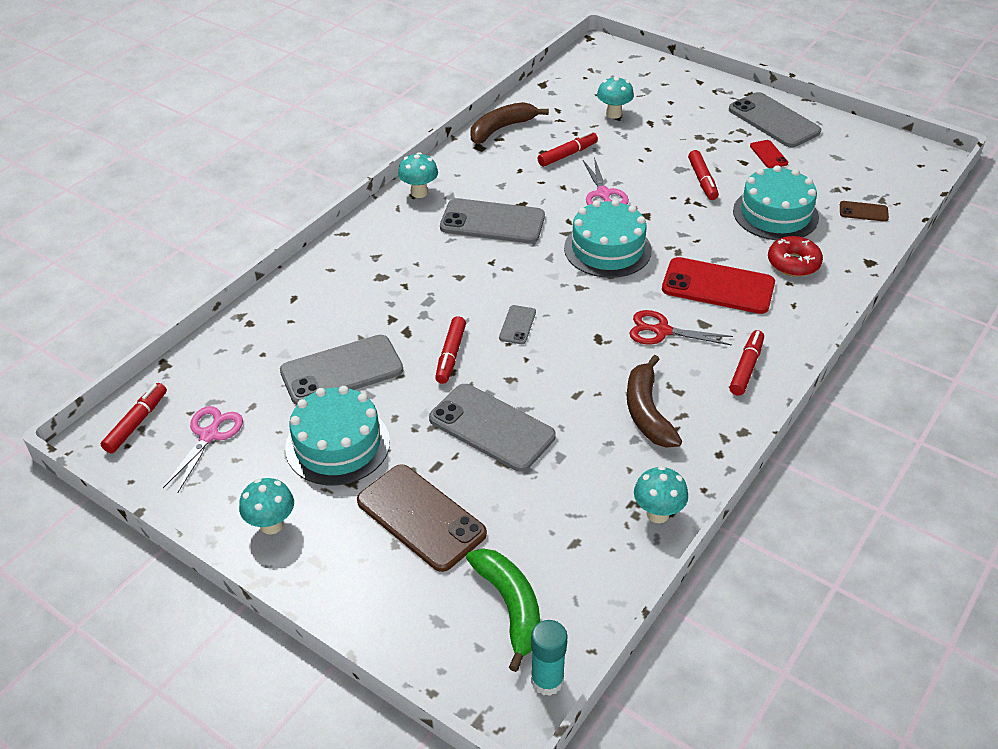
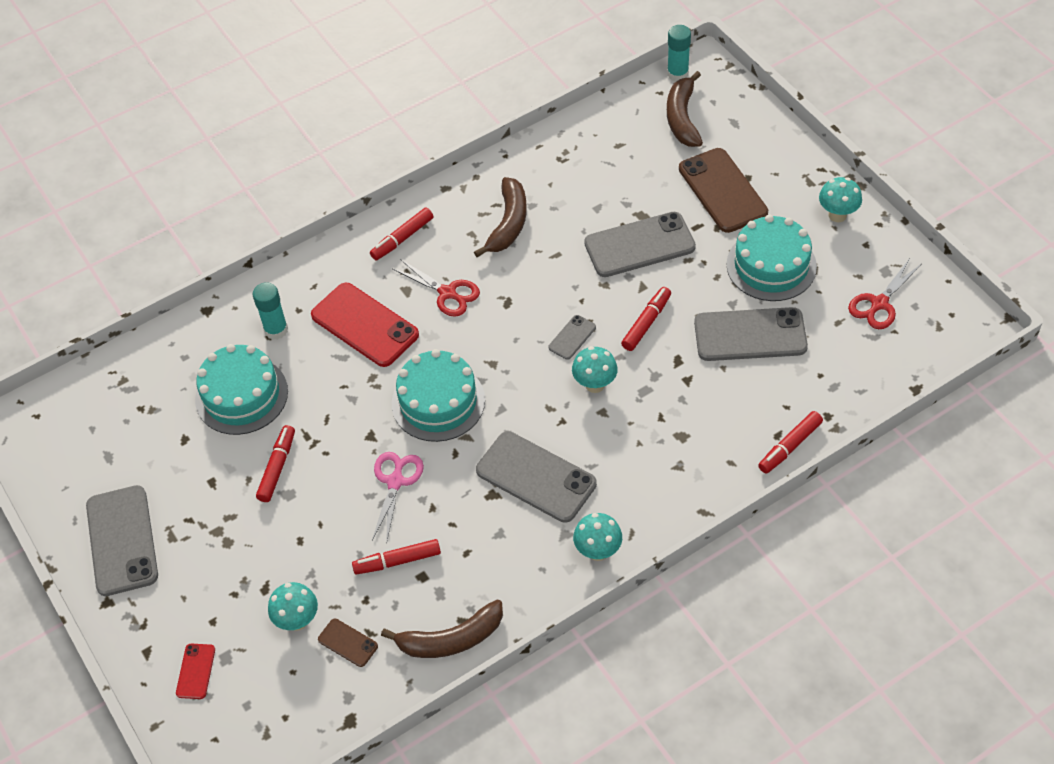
camera: 155 degrees left, 10 degrees up
red marker [101,383,167,454] -> red marker moved to [758,411,823,473]
pink scissors [163,406,243,493] -> red scissors [848,260,922,329]
grey phone [429,384,556,472] -> grey phone turned 75 degrees counterclockwise [584,212,696,277]
green banana [466,548,540,672] -> brown banana [667,71,703,147]
turquoise mushroom [634,466,688,523] -> turquoise mushroom moved to [572,346,618,393]
red phone [750,140,788,168] -> red phone moved to [176,644,215,699]
red donut [768,236,823,277] -> turquoise glue stick [253,282,288,340]
brown phone [840,201,889,222] -> brown phone moved to [318,619,378,667]

